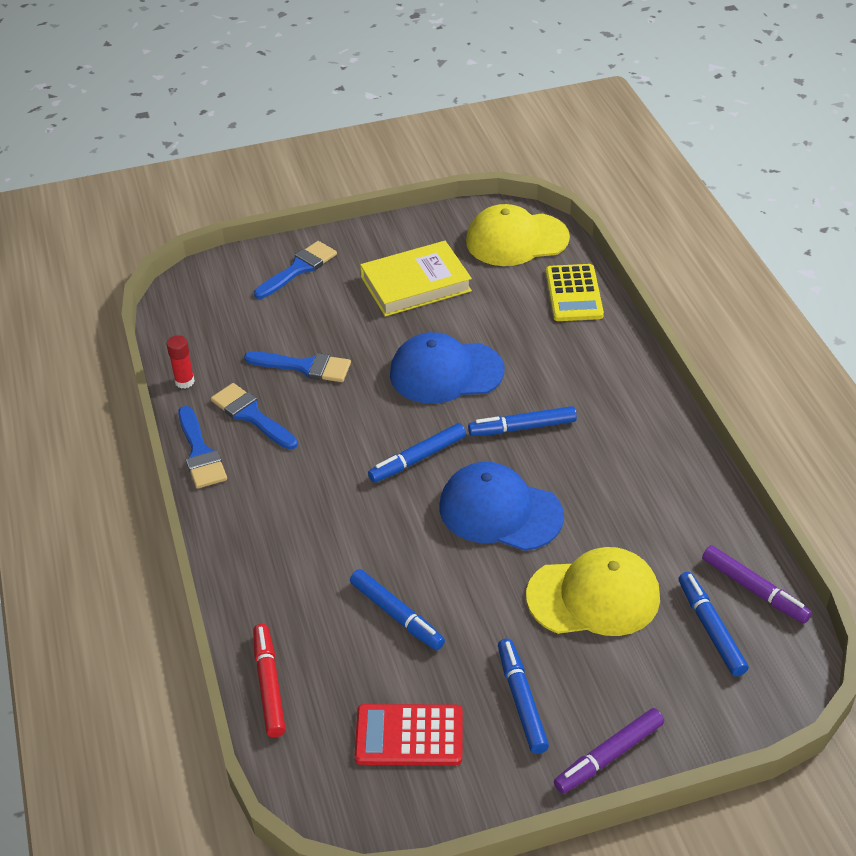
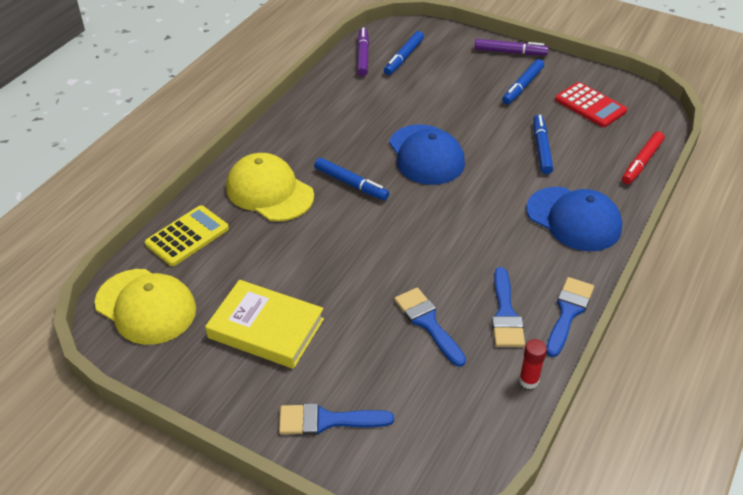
camera: 135 degrees left, 0 degrees up
blue marker [368,423,466,483] -> none
blue cap [390,332,504,404] -> blue cap moved to [526,187,622,251]
yellow cap [526,547,660,636] -> yellow cap moved to [226,153,314,221]

